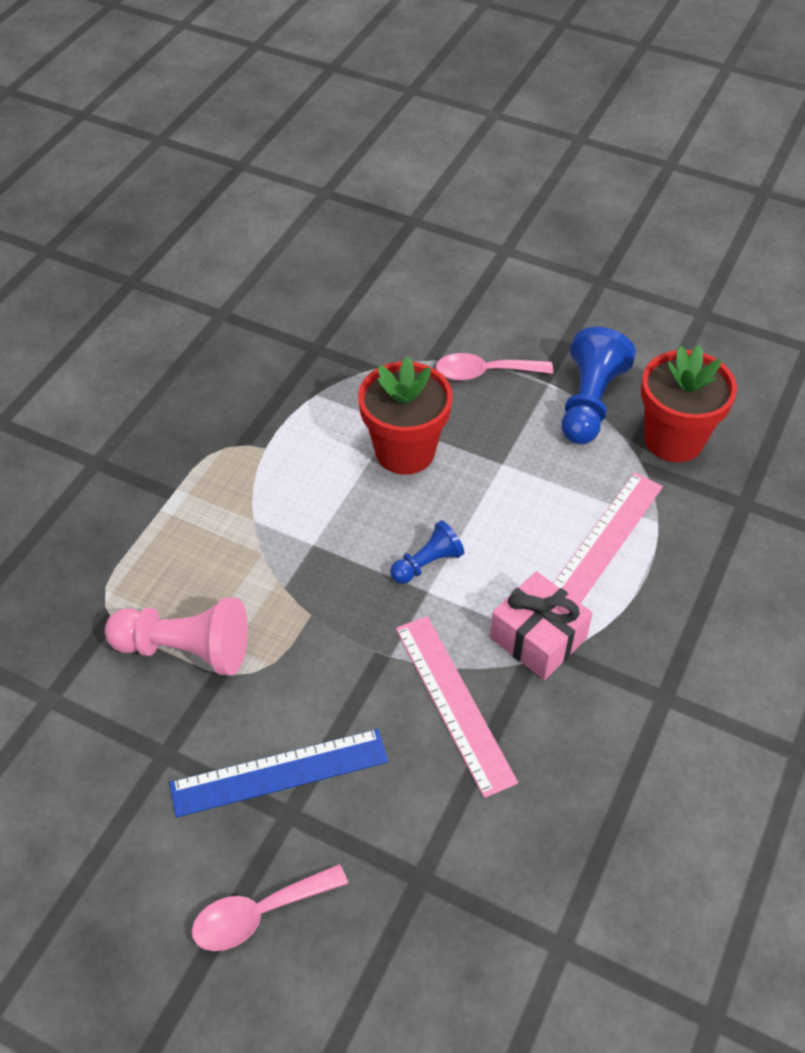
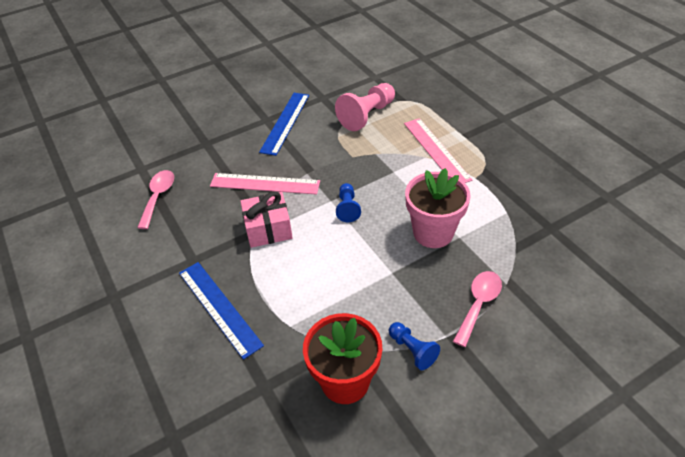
camera: 125 degrees right, 5 degrees down
pink spoon [192,864,348,951] -> pink spoon moved to [137,170,174,229]
red flower pot [358,356,453,475] -> pink flower pot [405,168,471,248]
pink ruler [553,472,663,603] -> pink ruler moved to [404,118,472,183]
blue pawn [562,327,636,444] -> blue pawn [389,322,440,370], size x0.57
none -> blue ruler [179,262,264,360]

